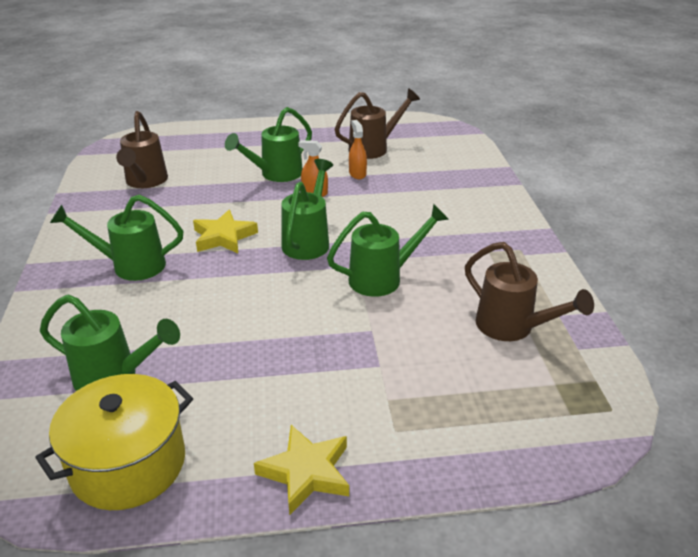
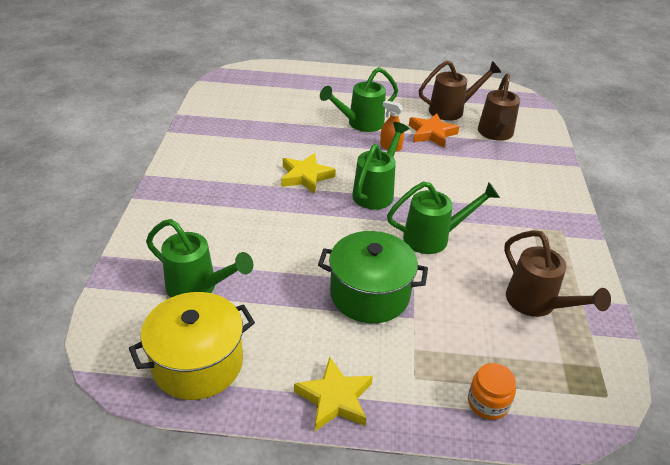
camera: 10 degrees right, 5 degrees up
green watering can [50,195,184,281] -> none
brown watering can [116,111,168,188] -> brown watering can moved to [478,74,520,141]
orange spray bottle [349,120,367,179] -> orange star [409,113,459,148]
none -> green pot [318,231,428,323]
none -> orange jar [468,363,516,420]

